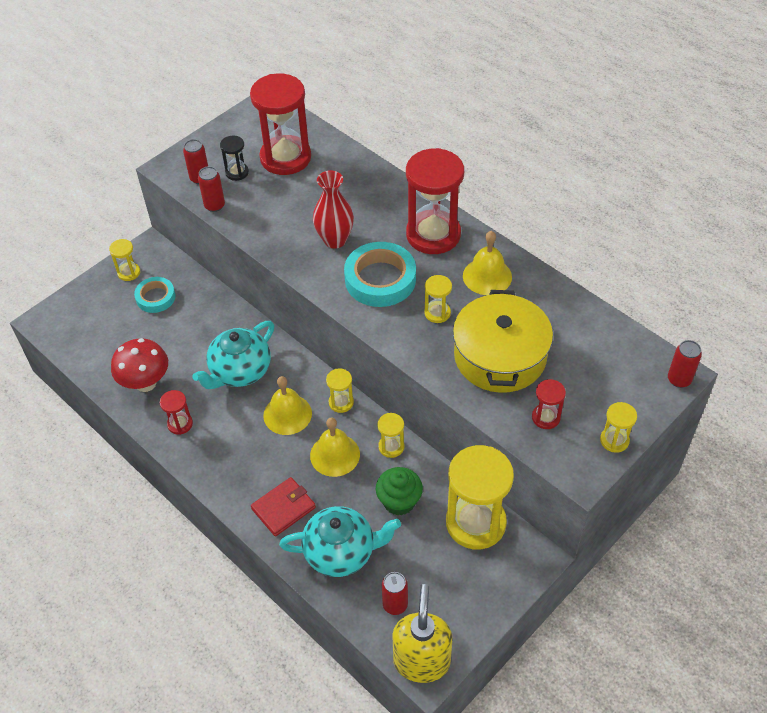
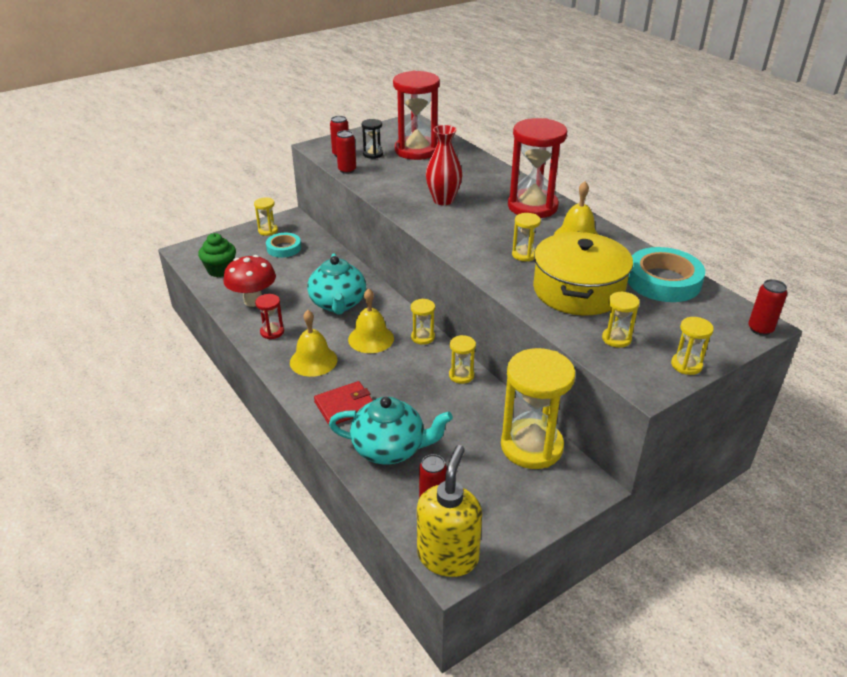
camera: 10 degrees right, 15 degrees down
turquoise teapot [192,321,274,389] -> turquoise teapot turned 60 degrees counterclockwise [307,253,366,315]
yellow bell [310,417,360,477] -> yellow bell moved to [290,310,337,377]
turquoise tape [344,242,416,307] -> turquoise tape moved to [628,247,705,302]
green cupcake [376,467,423,516] -> green cupcake moved to [198,233,236,277]
red hourglass [532,379,566,429] -> yellow hourglass [602,291,640,348]

